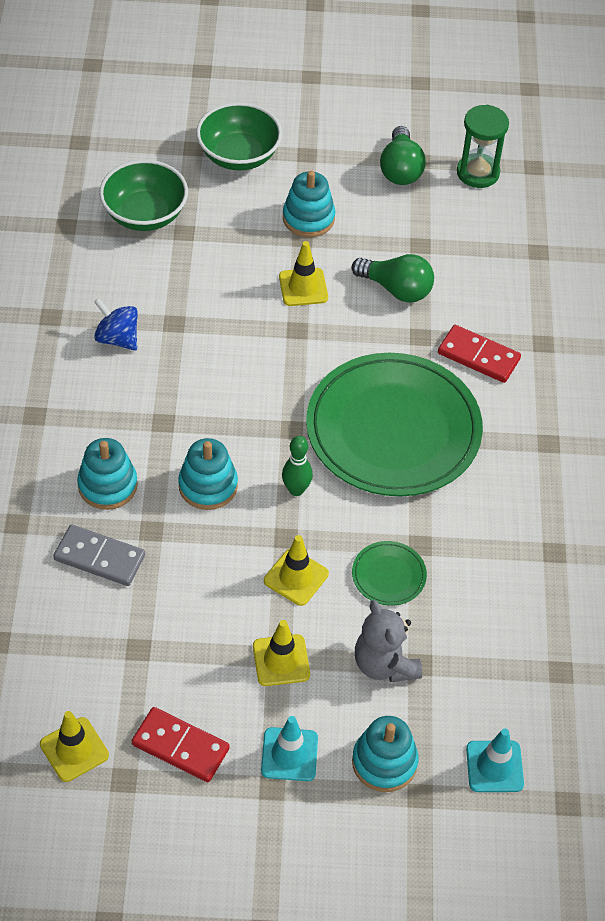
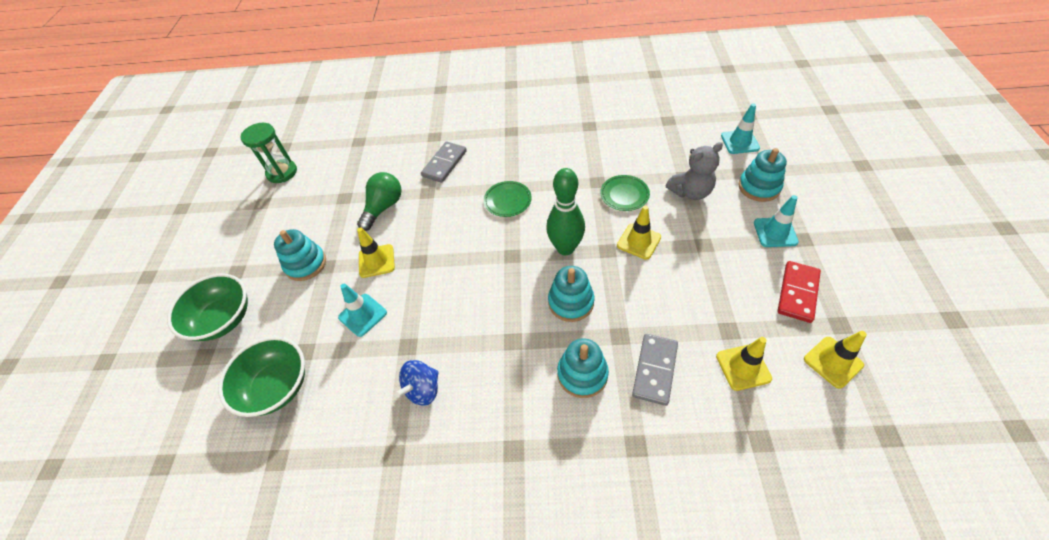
camera: 85 degrees left, 0 degrees up
yellow traffic cone [253,620,310,686] -> yellow traffic cone moved to [716,337,772,391]
green bowling pin [282,436,313,496] -> green bowling pin [546,168,585,255], size x1.68
green plate [306,353,483,497] -> green plate [484,181,532,217], size x0.40
green light bulb [380,126,426,185] -> none
red domino [438,325,521,383] -> grey domino [421,142,467,183]
none -> turquoise traffic cone [338,284,387,337]

